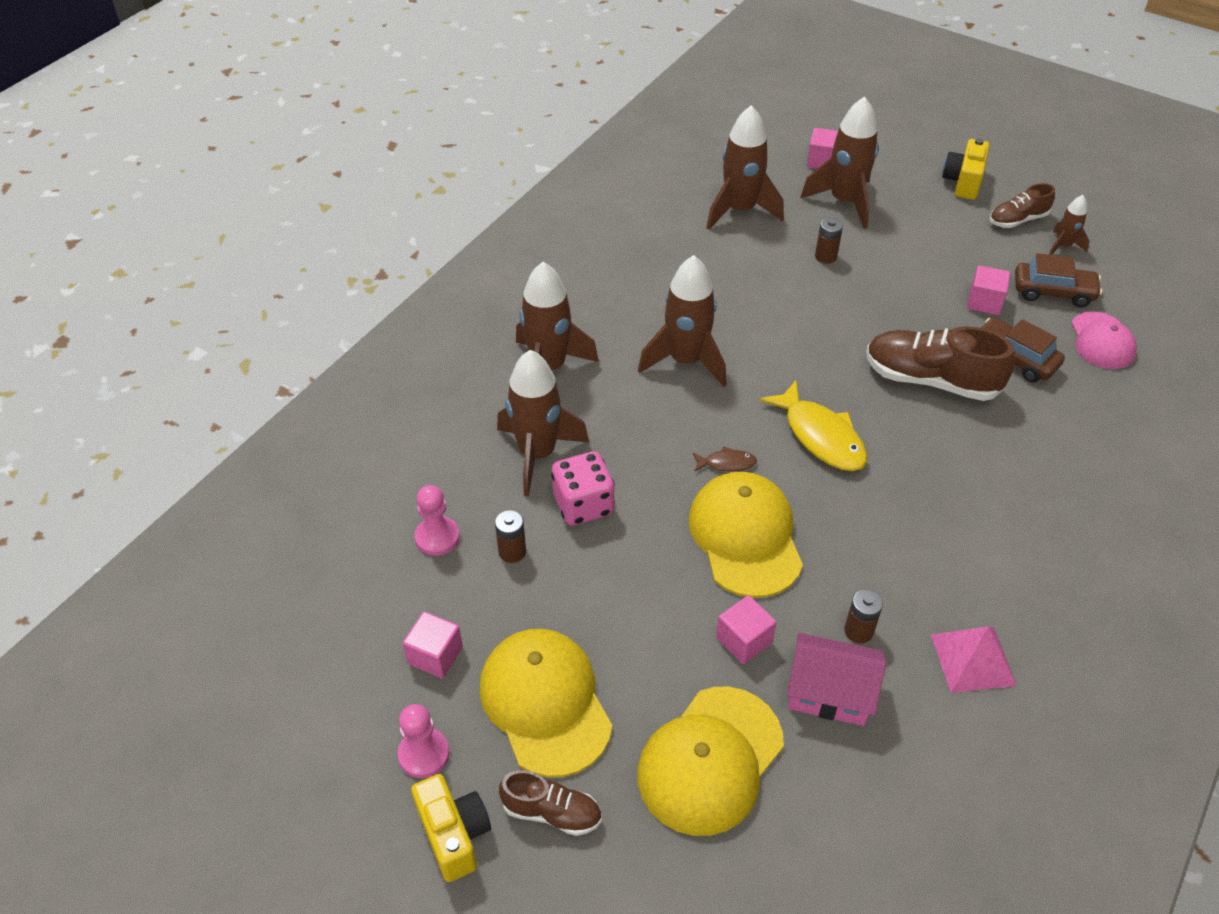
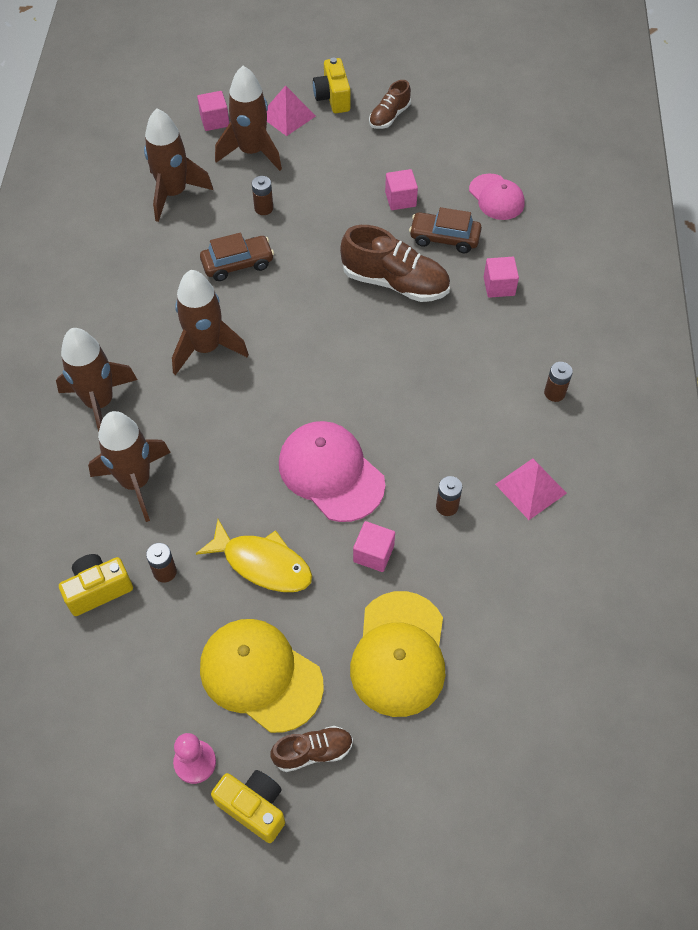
camera: 30 degrees left, 10 degrees up
pink cube [403,611,463,678] -> pink cube moved to [484,257,519,298]
pink pawn [415,485,460,556] -> yellow camera [59,554,133,616]
pink dice [551,451,615,526] -> none
yellow cap [688,472,803,598] -> pink cap [279,421,385,522]
brown fish [693,446,757,472] -> none
yellow fish [759,381,867,471] -> yellow fish moved to [196,519,312,592]
pink house [787,633,886,726] -> none
brown shoe [866,326,1015,401] -> brown shoe turned 150 degrees counterclockwise [340,225,450,302]
brown car [1015,253,1102,307] -> brown car moved to [200,233,274,281]
brown rocket [1049,195,1089,255] -> none
none -> pink pyramid [267,85,316,136]
none -> brown battery [544,362,573,402]

